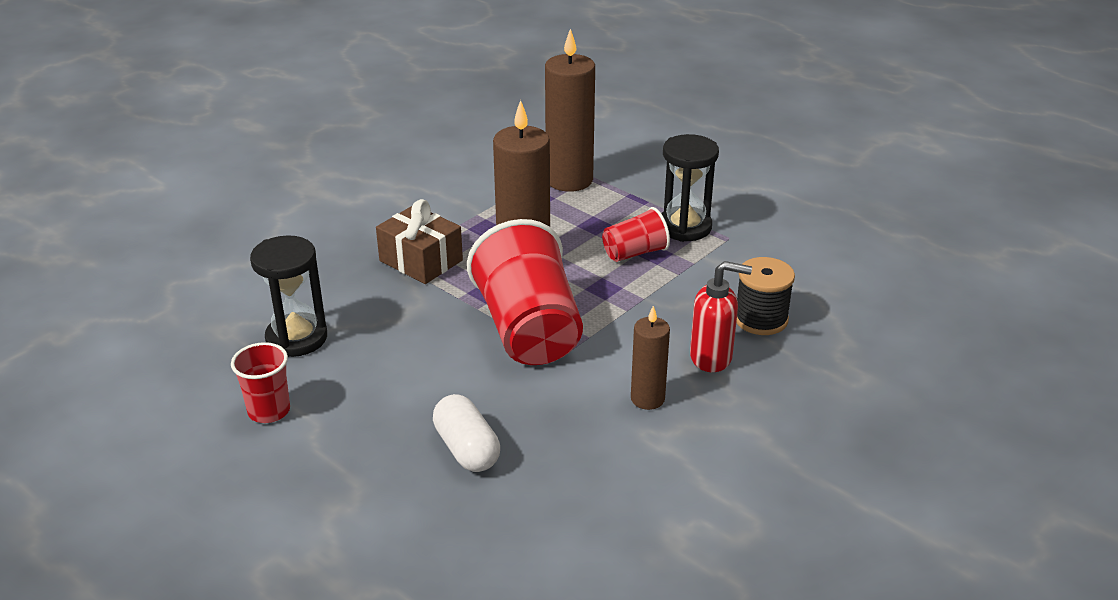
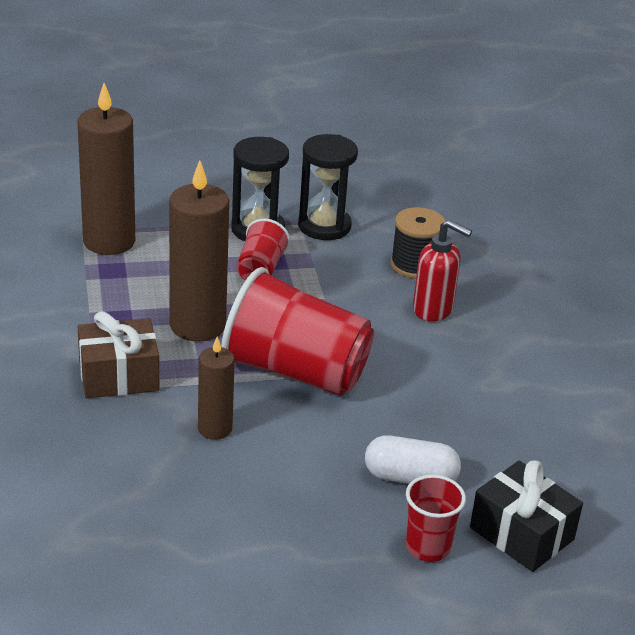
camera: 55 degrees left, 0 degrees up
red cup [231,342,290,423] -> red cup moved to [406,475,466,562]
black hourglass [250,235,327,357] -> black hourglass moved to [298,134,358,240]
brown candle [631,306,670,410] -> brown candle moved to [198,336,235,440]
red soap dispenser [690,261,752,372] -> red soap dispenser turned 75 degrees clockwise [413,219,472,322]
none -> black gift [470,460,583,572]

